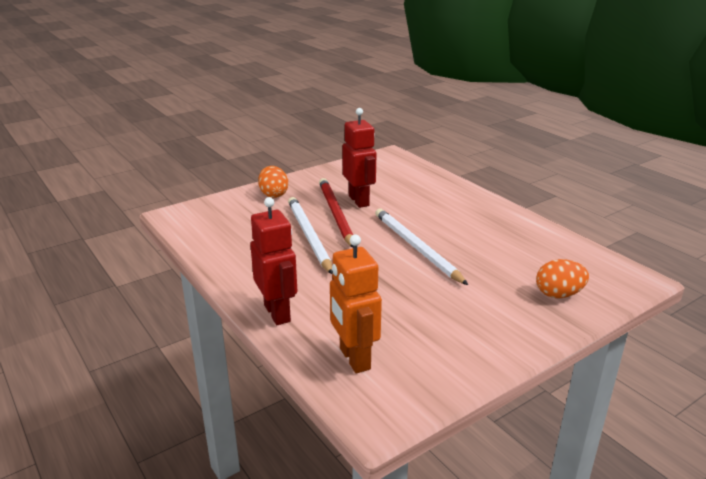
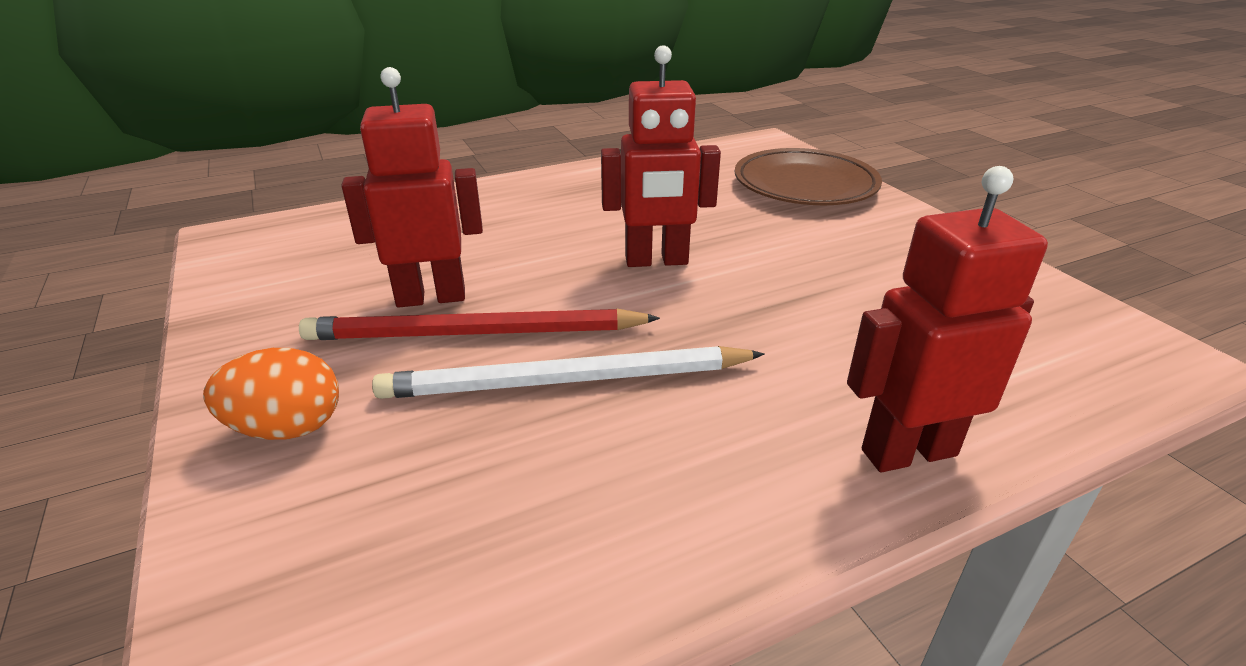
camera: 80 degrees left, 5 degrees up
orange robot [330,234,382,373] -> none
white pencil [375,208,468,285] -> red robot [601,45,721,267]
orange egg [536,259,589,298] -> brown plate [735,148,882,205]

